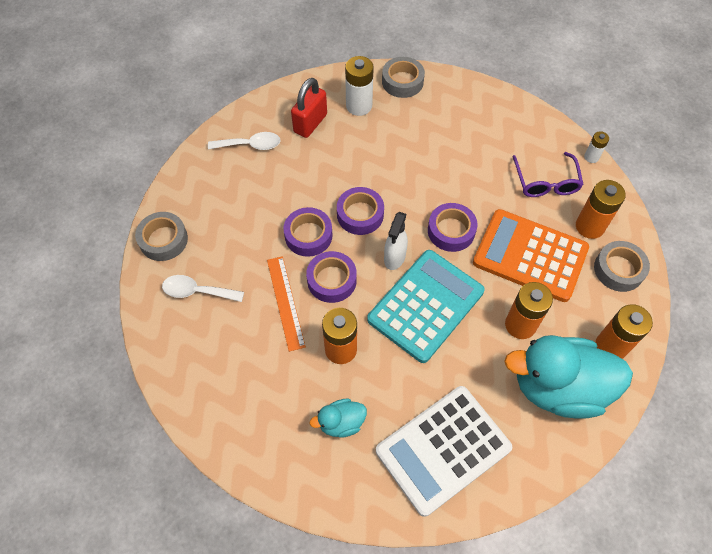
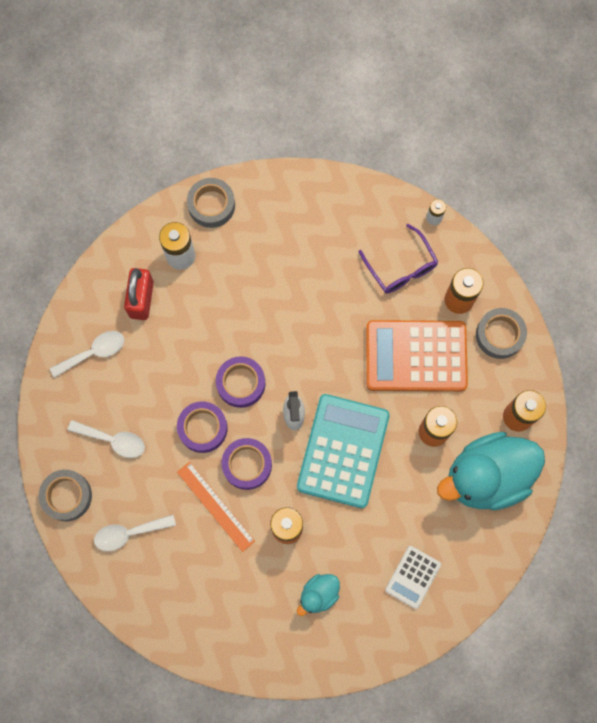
camera: 25 degrees left, 15 degrees up
white calculator [376,386,512,517] -> white calculator [385,546,441,609], size x0.51
purple tape [428,203,477,252] -> none
none -> white spoon [68,420,145,458]

